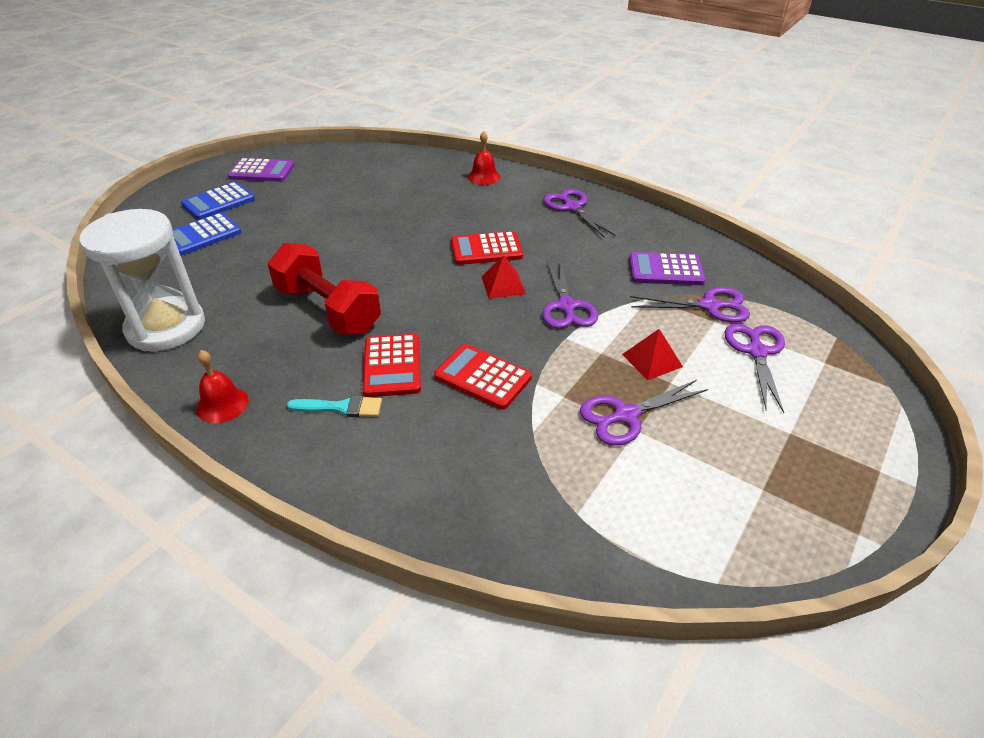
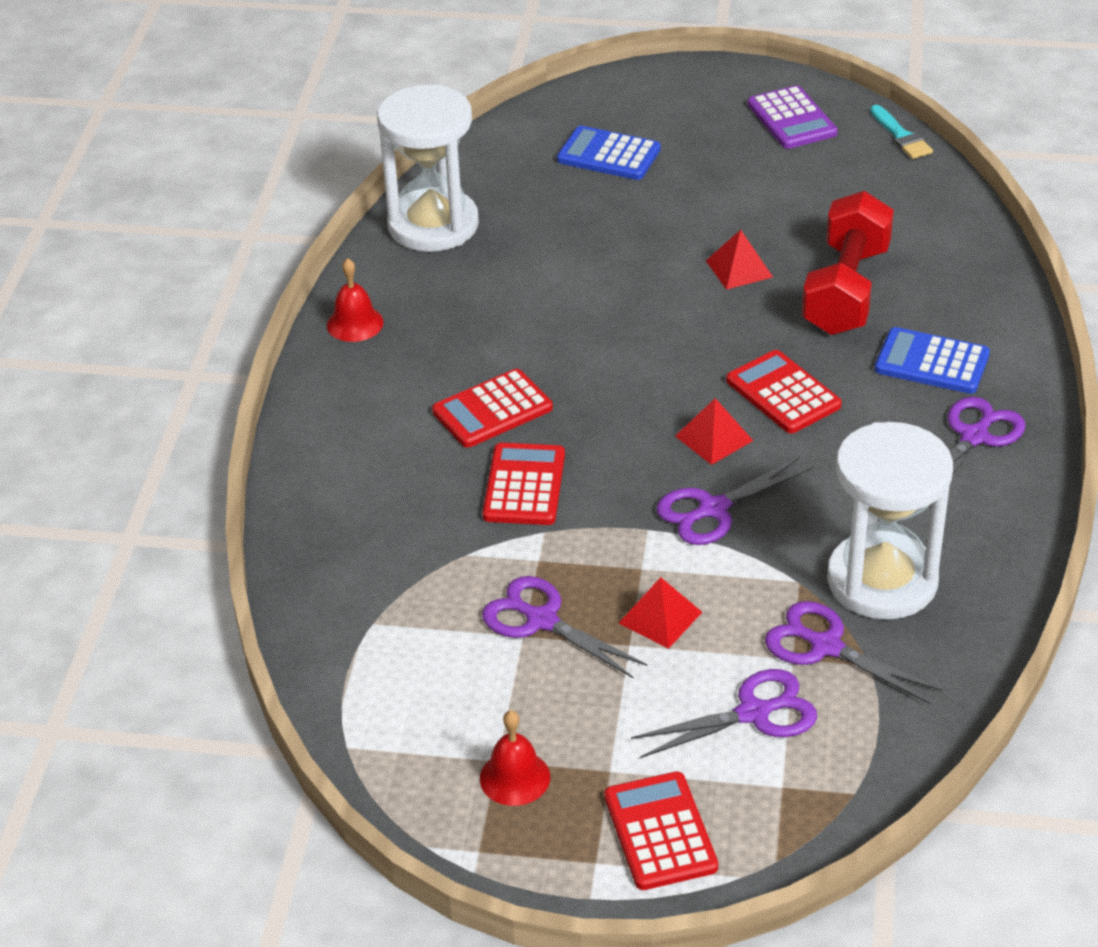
camera: 65 degrees right, 0 degrees up
blue calculator [181,182,255,220] -> blue calculator moved to [875,327,990,394]
red dumbbell [268,243,381,335] -> red dumbbell moved to [802,191,894,335]
turquoise brush [287,395,382,417] -> turquoise brush moved to [870,105,933,159]
red bell [468,131,500,185] -> red bell moved to [480,710,550,806]
purple calculator [629,252,705,285] -> white hourglass [827,422,953,620]
purple scissors [630,287,750,323] -> purple scissors turned 150 degrees clockwise [765,601,942,704]
none -> red calculator [604,771,718,890]
none -> red pyramid [706,230,773,290]

